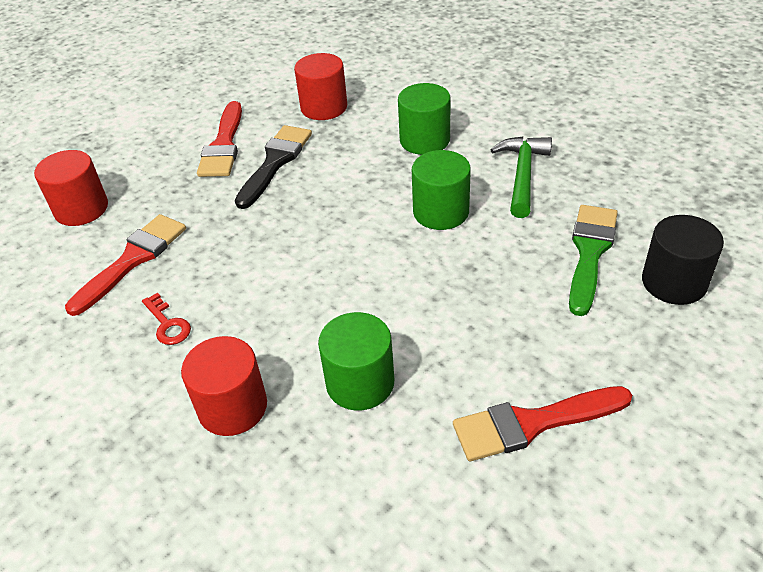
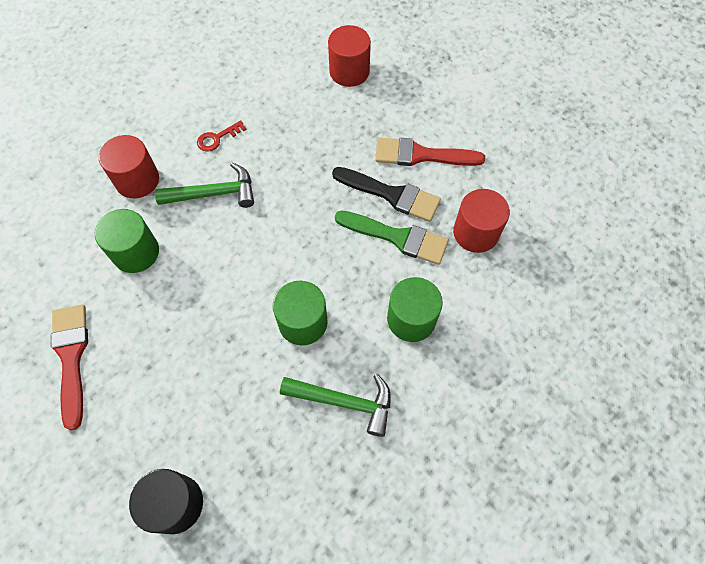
camera: 90 degrees right, 20 degrees up
red brush [65,214,186,316] -> none
green brush [569,205,618,316] -> green brush moved to [335,210,449,265]
none -> green hammer [155,162,254,208]

